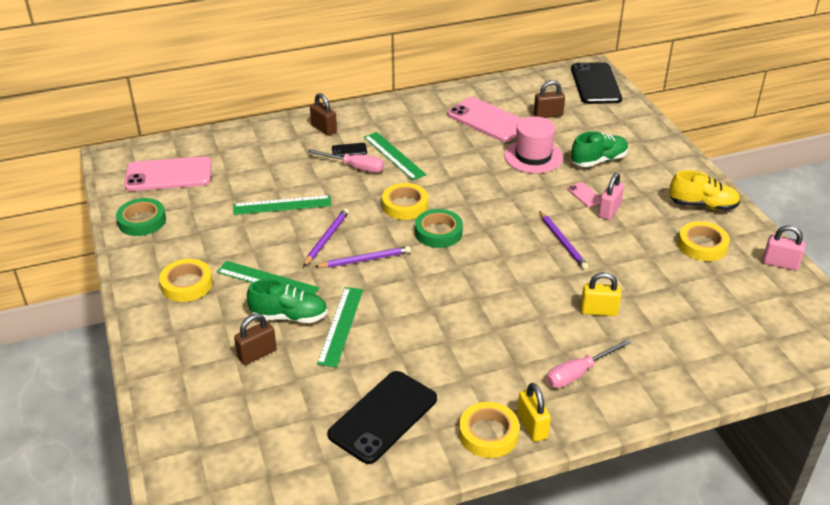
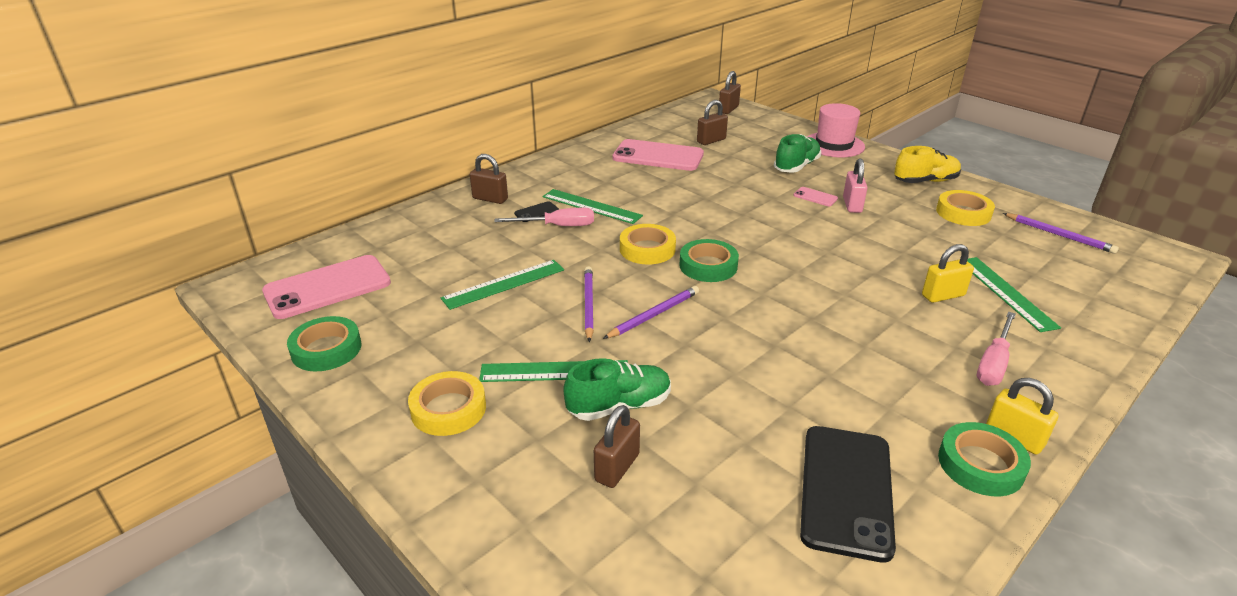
camera: 25 degrees left, 5 degrees down
green ruler [317,287,363,367] -> green ruler moved to [967,257,1061,332]
yellow tape [459,402,520,458] -> green tape [938,422,1031,496]
pink hat [504,117,563,173] -> pink hat moved to [807,103,865,157]
purple pencil [539,211,589,270] -> purple pencil moved to [1003,213,1119,254]
black phone [571,62,622,104] -> brown padlock [719,71,741,114]
pink padlock [763,225,805,270] -> none

